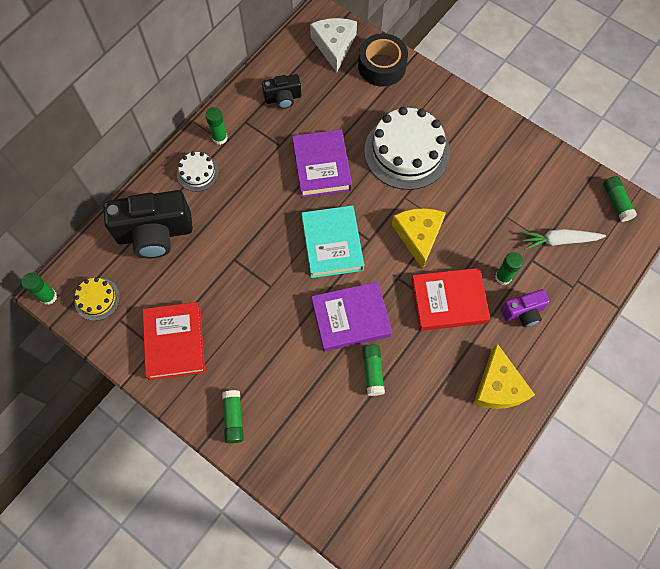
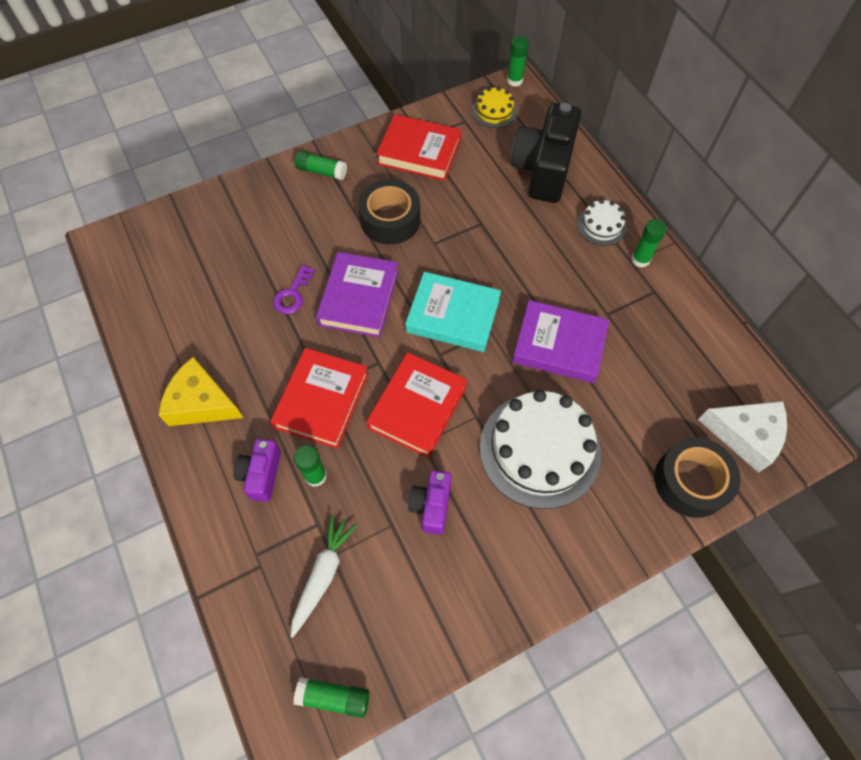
camera: 115 degrees right, 5 degrees down
black camera [262,74,301,109] -> none
green glue stick [362,344,385,396] -> purple key [273,265,315,314]
yellow cheese [392,208,446,270] -> red book [366,352,468,458]
none -> black tape [358,179,420,245]
none -> purple camera [408,470,452,535]

